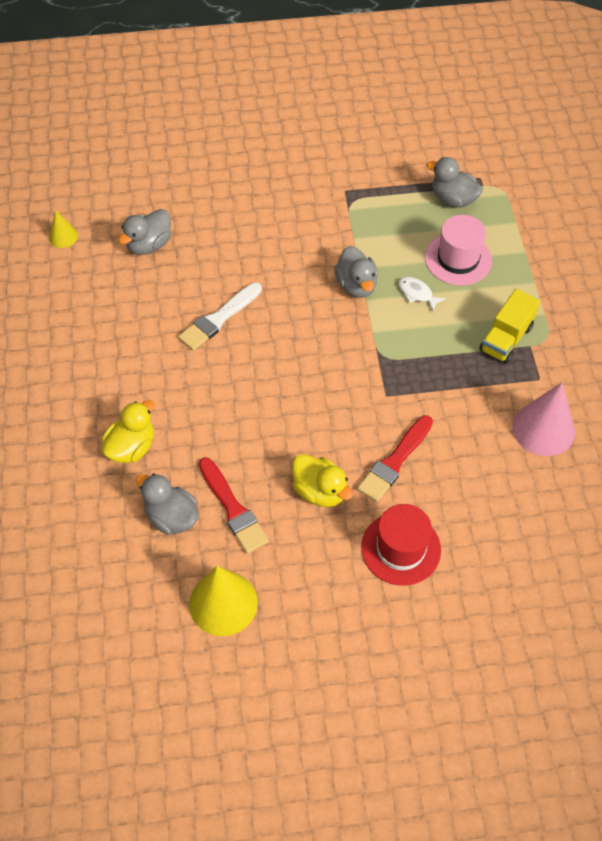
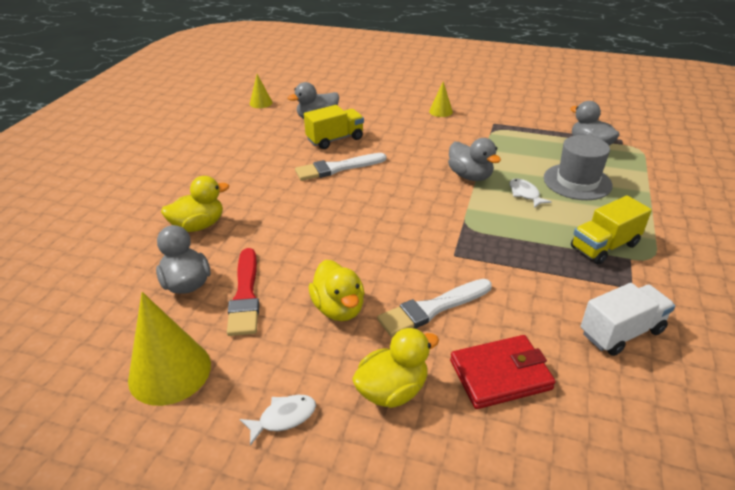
camera: 25 degrees right, 20 degrees down
grey duck [334,246,378,298] -> grey duck turned 45 degrees counterclockwise [448,138,501,181]
red brush [357,415,433,502] -> white brush [377,279,492,337]
red hat [361,504,441,586] -> yellow duck [352,328,439,408]
pink hat [425,215,492,286] -> grey hat [544,135,613,200]
pink cone [512,382,575,456] -> white truck [581,283,675,356]
none -> white fish [240,395,316,446]
none -> yellow truck [304,105,364,149]
none -> yellow cone [429,81,453,117]
none -> red wallet [450,335,556,409]

